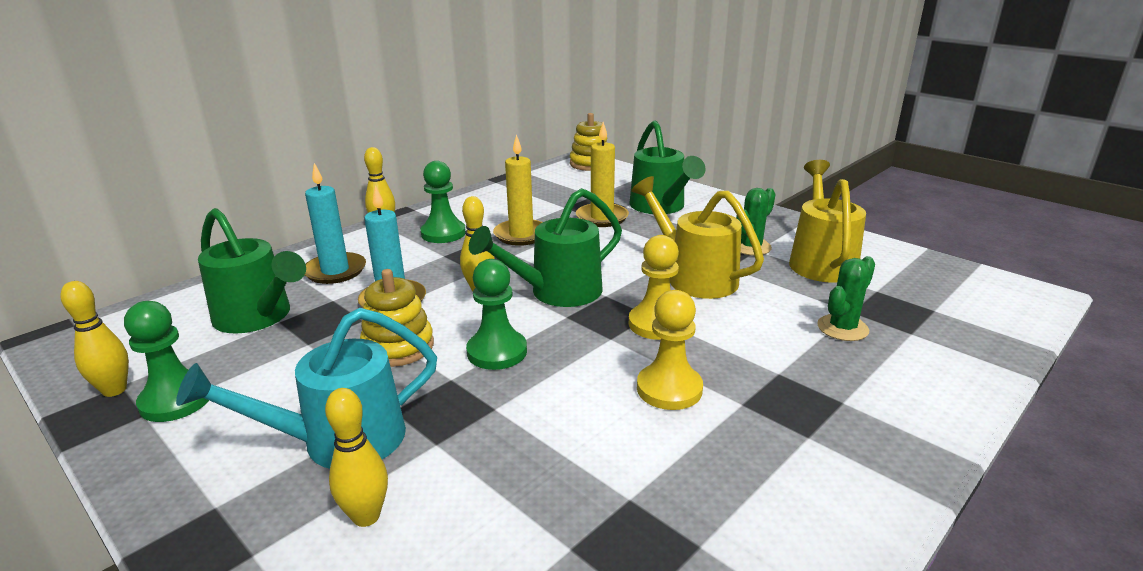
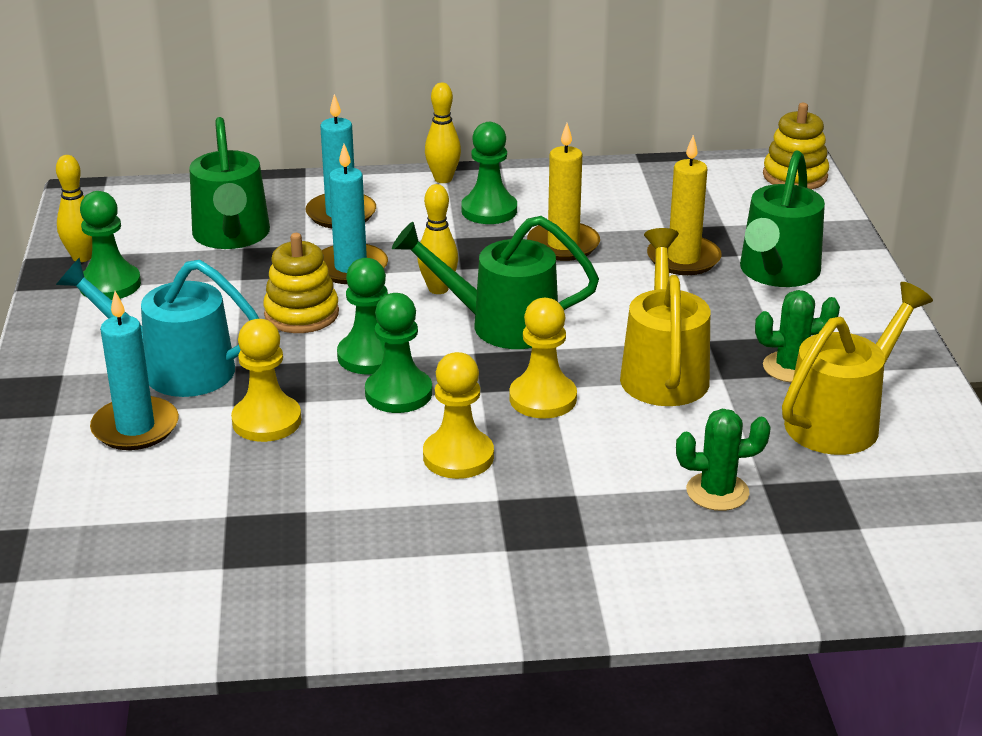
camera: 40 degrees right, 5 degrees up
yellow bowling pin [325,388,388,527] -> turquoise candle [90,291,179,450]
none -> yellow pawn [231,319,302,442]
none -> green pawn [365,293,432,413]

